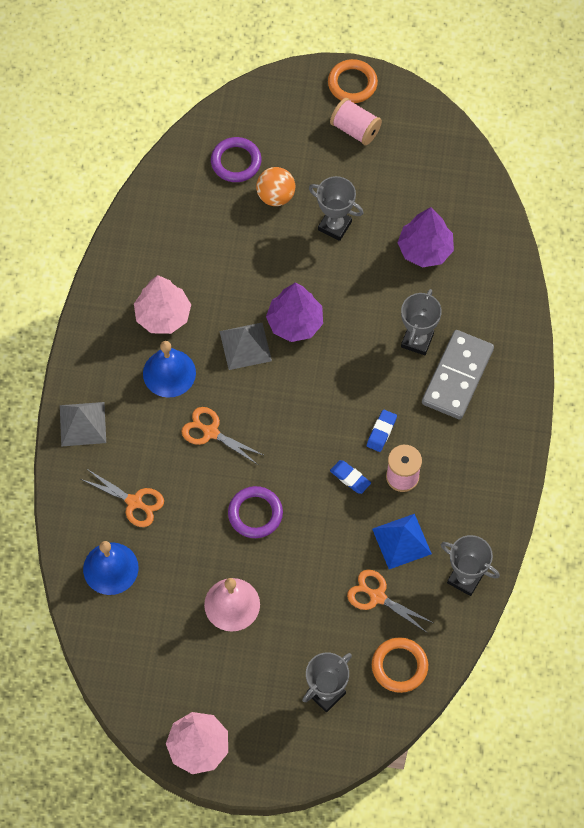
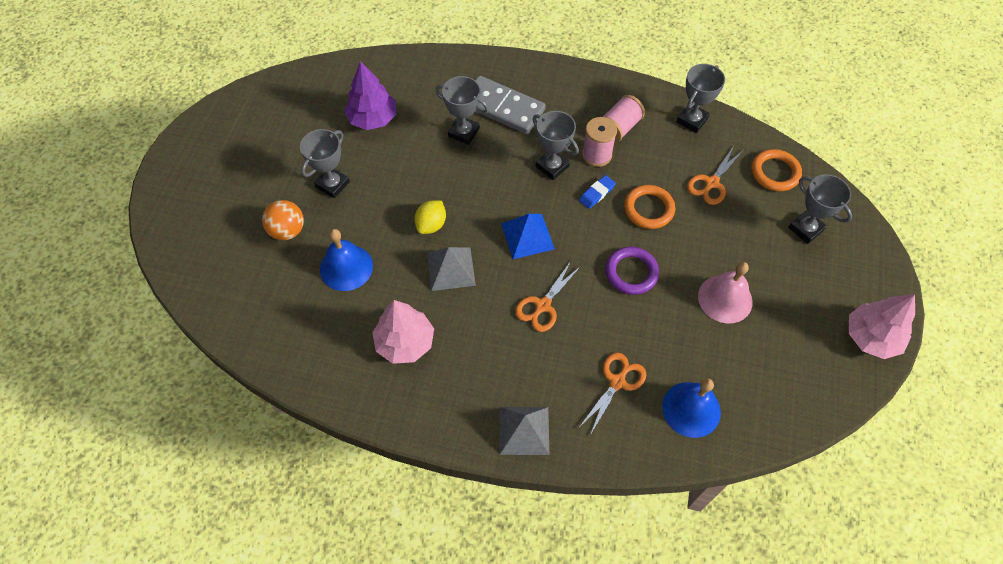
camera: 85 degrees left, 5 degrees down
blue bell [143,341,196,398] -> blue bell moved to [320,229,373,291]
purple ring [211,137,261,182] -> none
purple tree [266,283,323,342] -> yellow lemon [415,200,446,234]
orange ring [328,59,378,103] -> orange ring moved to [624,185,675,229]
pink spool [330,98,382,145] -> pink spool moved to [603,95,645,143]
blue eraser [367,409,397,452] -> grey trophy [533,111,579,180]
blue pyramid [372,514,432,569] -> blue pyramid moved to [501,214,555,259]

